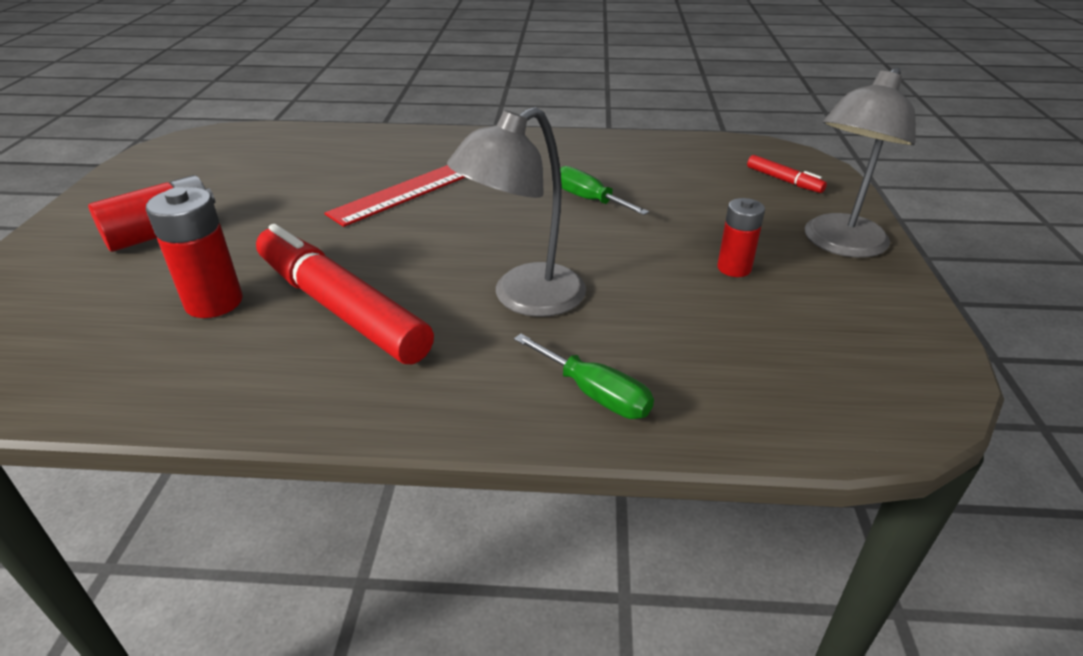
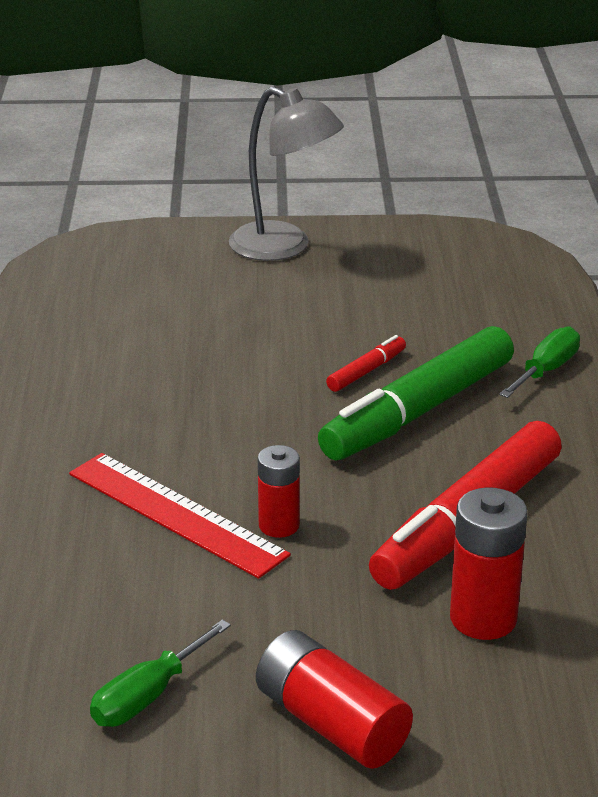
camera: 95 degrees left, 5 degrees down
grey lamp [447,107,586,317] -> green marker [318,326,514,460]
green screwdriver [560,166,649,215] -> green screwdriver moved to [90,619,231,727]
red battery [717,198,765,277] -> red battery moved to [258,445,300,538]
red marker [747,155,827,193] -> red marker moved to [326,335,406,392]

